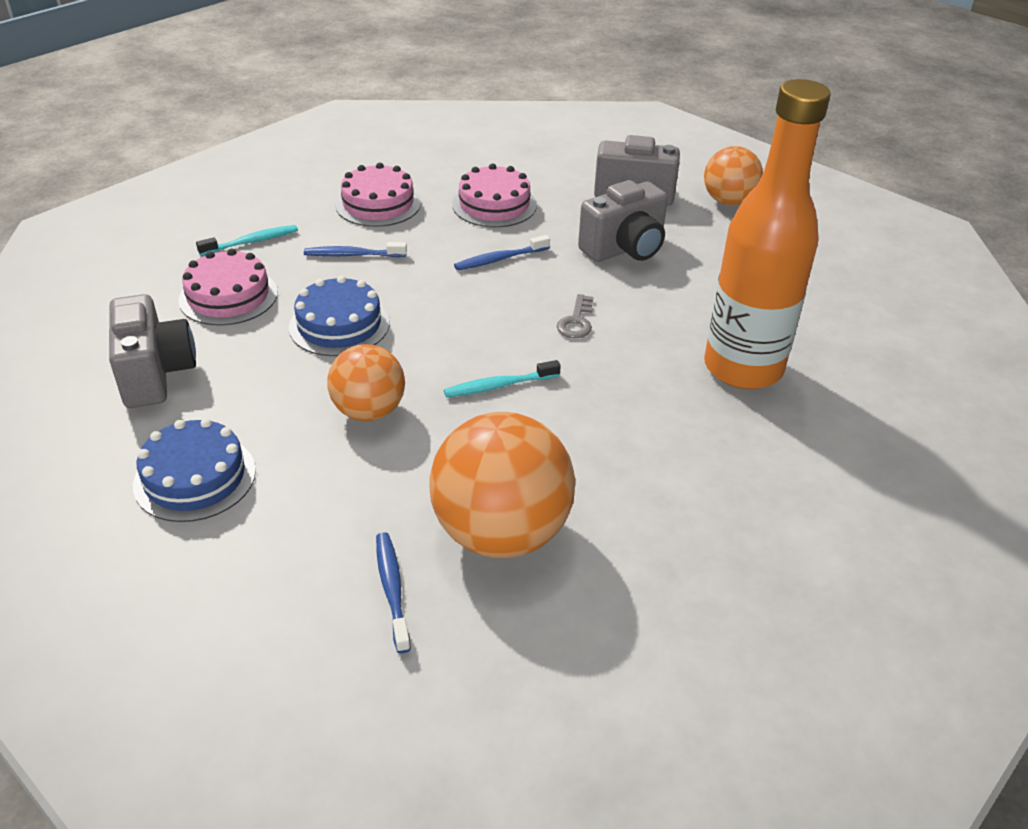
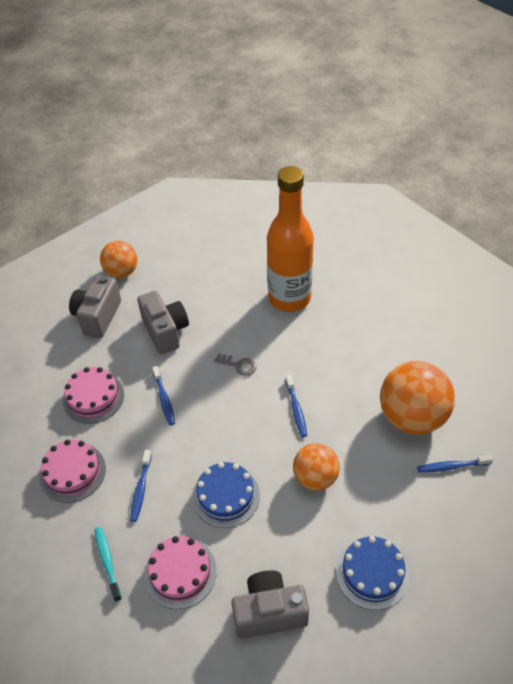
camera: 80 degrees left, 10 degrees up
turquoise toothbrush [444,360,561,398] -> blue toothbrush [285,375,307,437]

